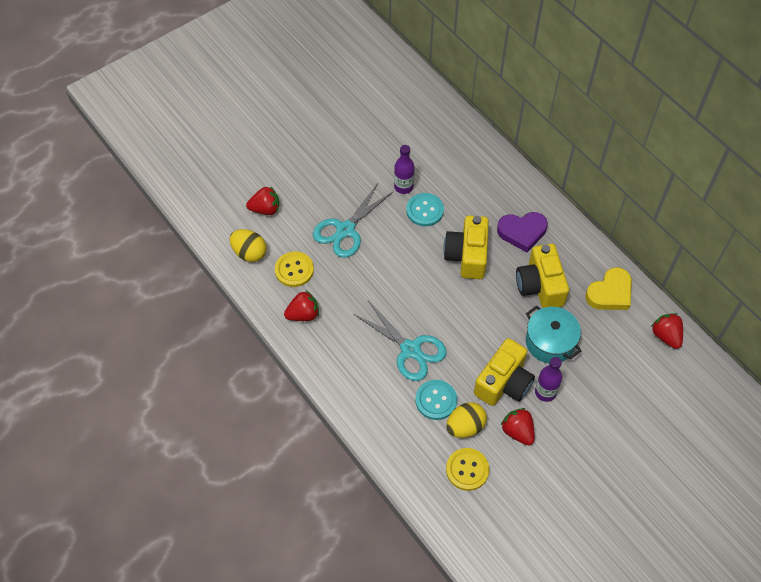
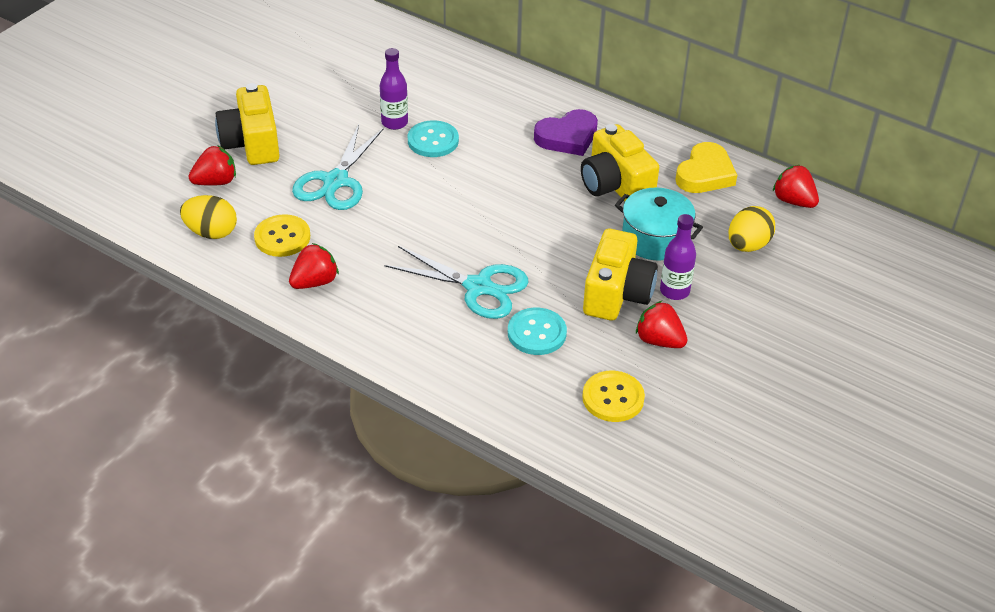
camera: 20 degrees left, 15 degrees down
yellow camera [443,215,489,279] -> yellow camera moved to [215,83,280,165]
yellow egg [446,402,487,438] -> yellow egg moved to [728,206,775,252]

